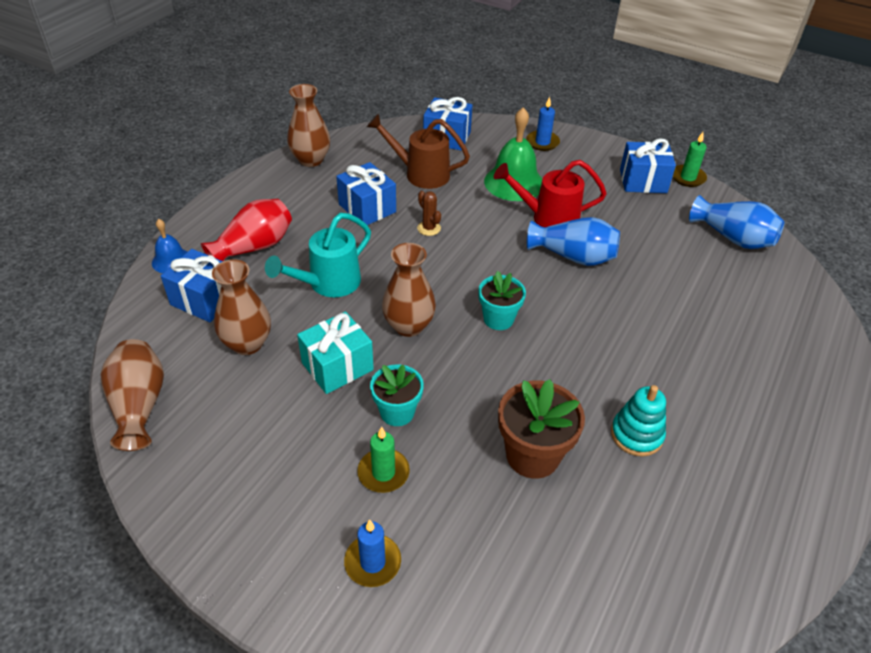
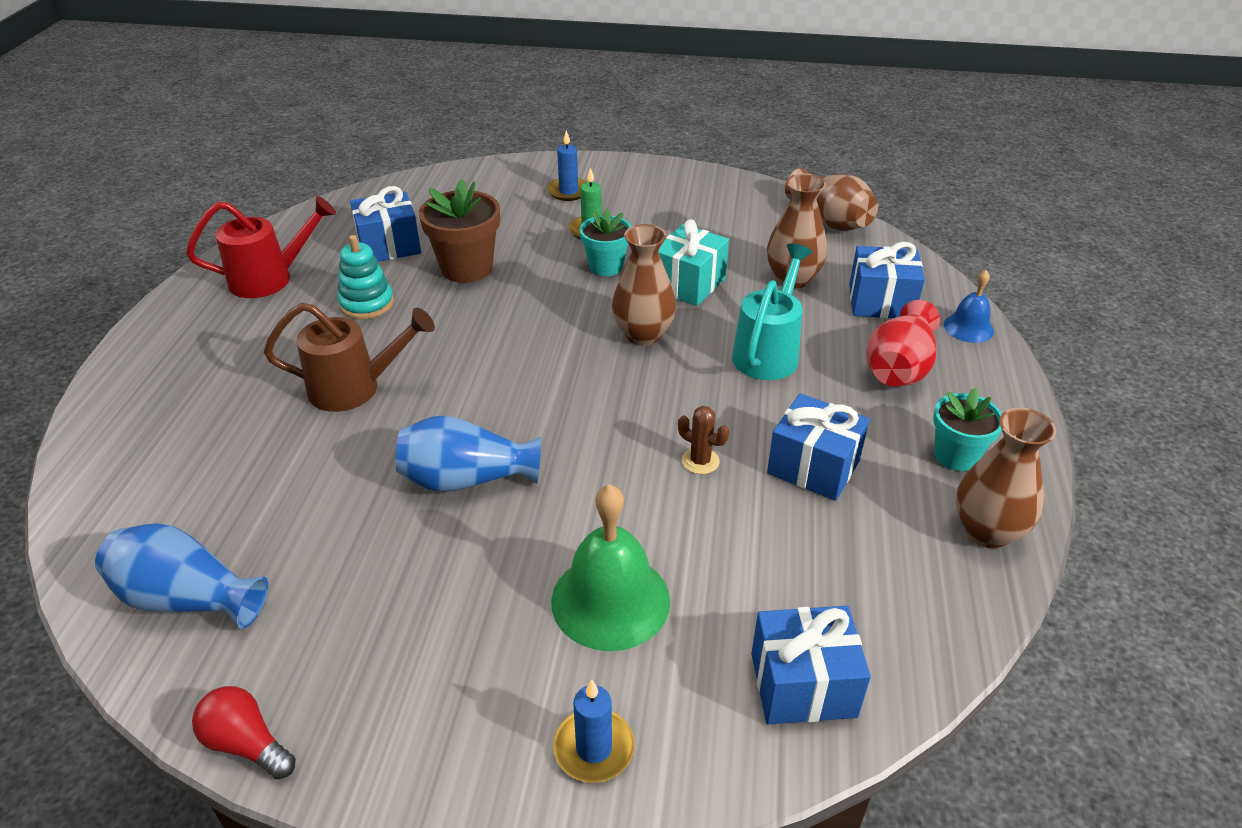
camera: 160 degrees right, 5 degrees down
brown watering can [367,113,470,189] -> brown watering can moved to [264,303,435,412]
turquoise flower pot [478,271,526,330] -> turquoise flower pot moved to [933,388,1002,471]
red watering can [494,160,607,227] -> red watering can moved to [186,196,336,298]
blue gift [620,138,676,193] -> blue gift moved to [350,186,421,262]
green candle [673,132,707,187] -> red light bulb [192,686,296,779]

